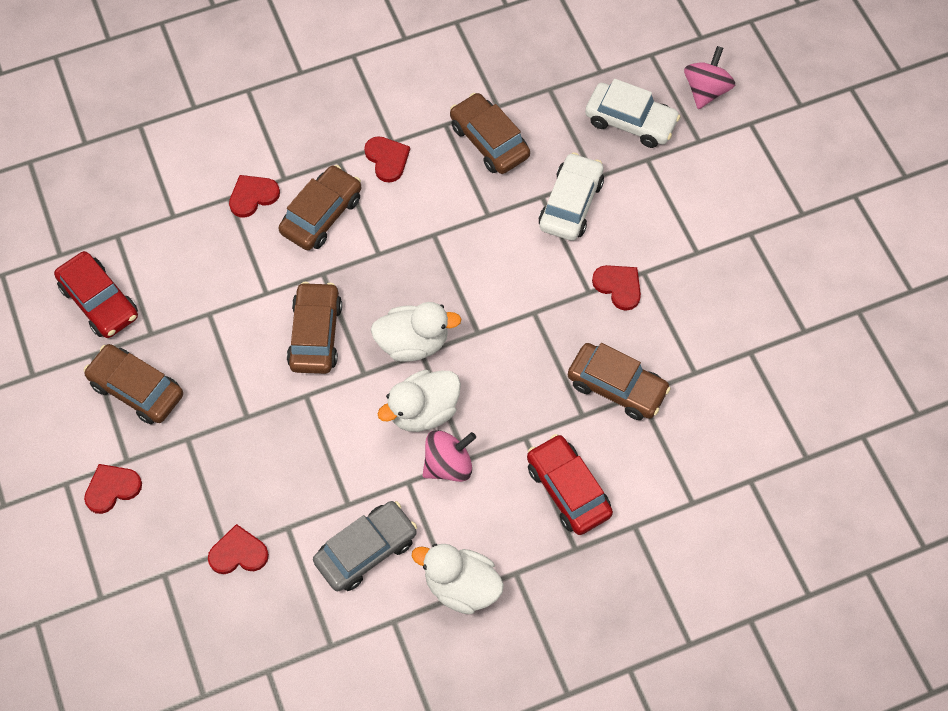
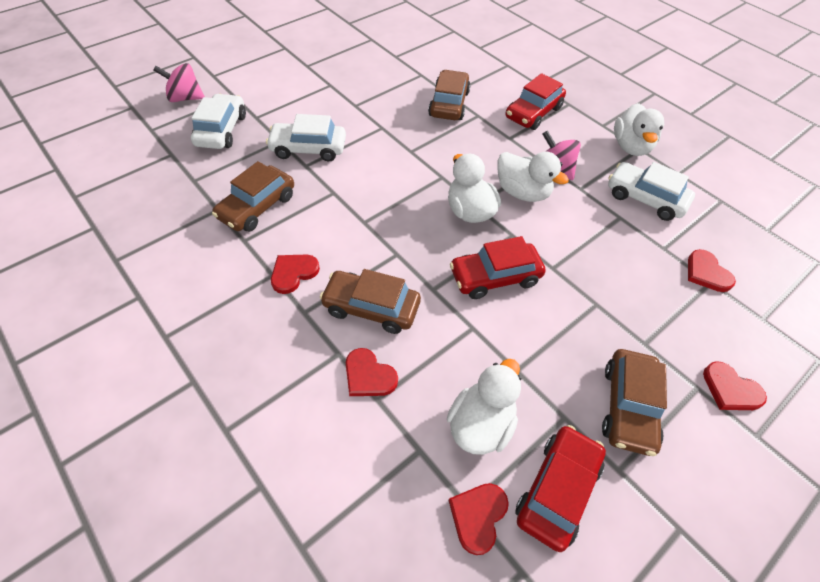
camera: 110 degrees left, 10 degrees down
brown car [287,282,342,374] -> red car [450,236,546,299]
grey car [313,501,417,591] -> white car [608,162,695,221]
red heart [592,265,641,311] -> red heart moved to [448,483,509,555]
none -> white duck [447,359,521,455]

